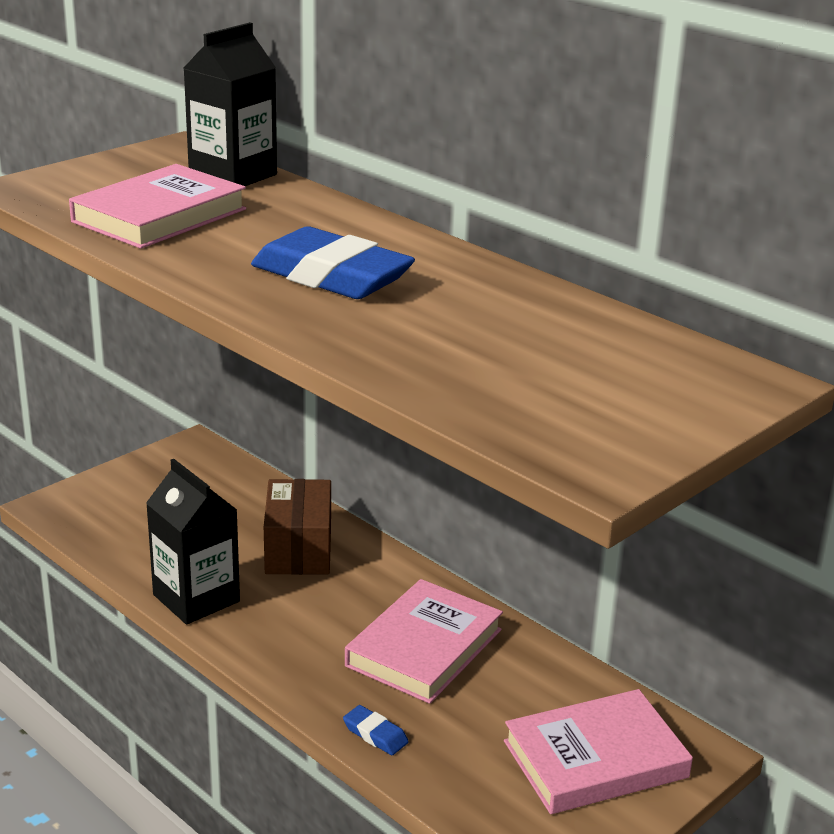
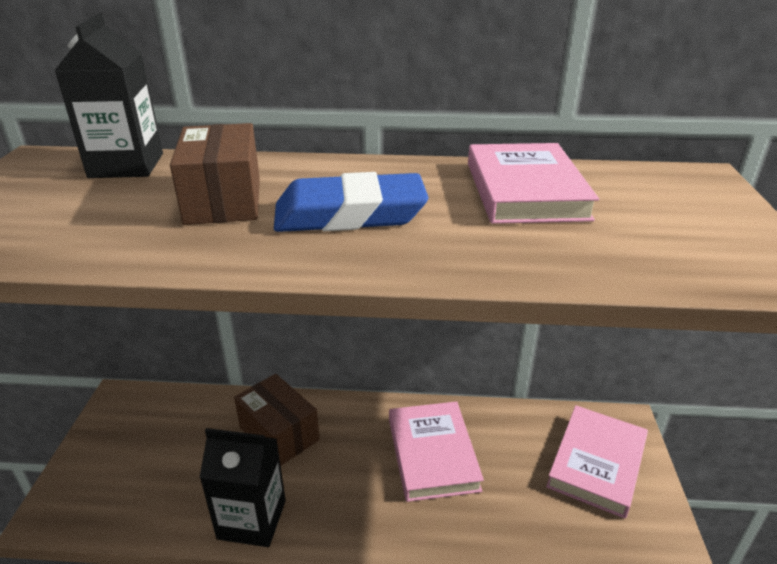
camera: 40 degrees left, 5 degrees up
pink book [69,164,246,249] -> pink book moved to [468,143,599,224]
blue eraser [343,705,409,755] -> none
none -> brown box [170,123,260,225]

